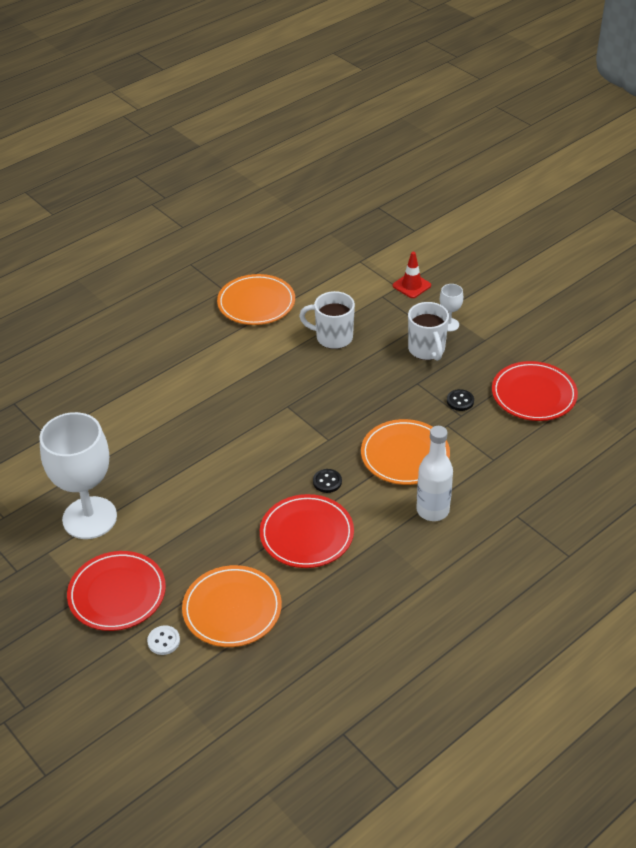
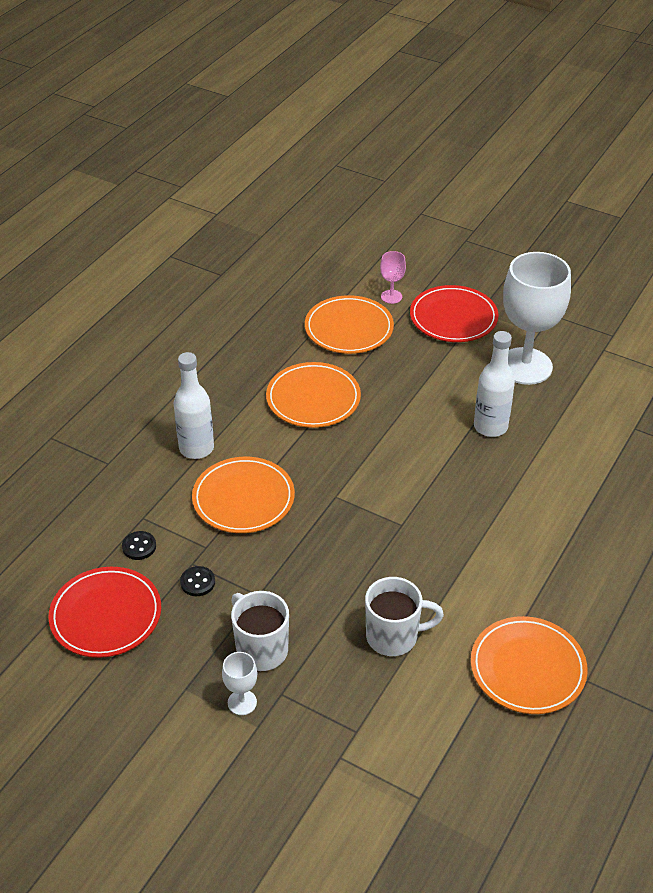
camera: 160 degrees right, 0 degrees up
white button [147,625,180,655] -> pink goblet [380,251,406,304]
red plate [260,494,354,568] -> orange plate [266,362,361,428]
black button [313,469,342,493] -> black button moved to [122,531,156,560]
red traffic cone [392,252,431,298] -> none
none -> white bottle [474,331,515,437]

